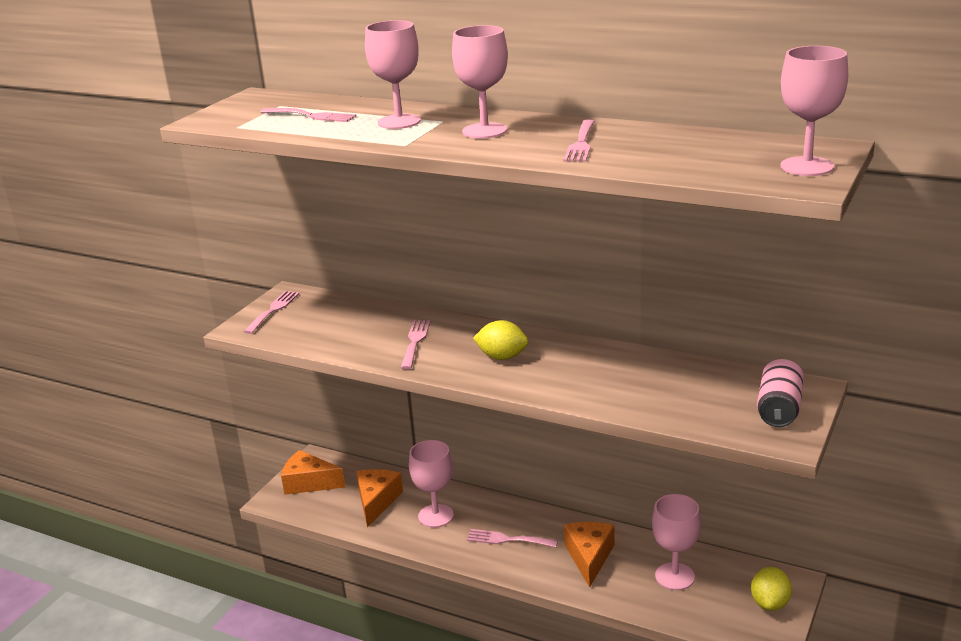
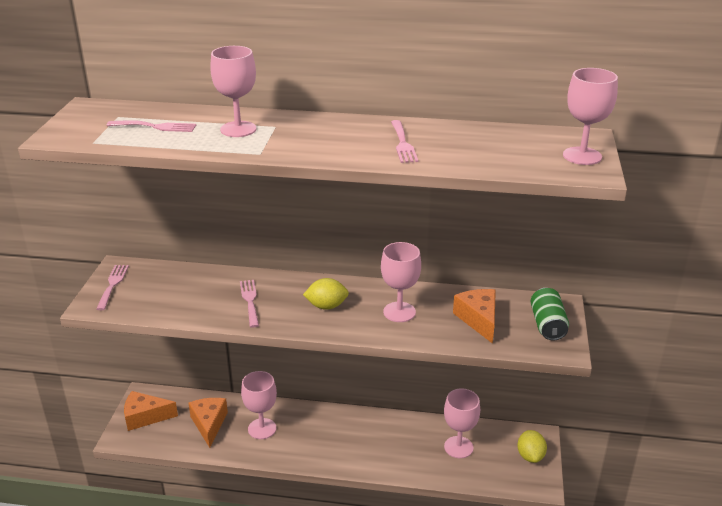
camera: 20 degrees left, 5 degrees up
pink goblet [452,25,508,139] -> pink goblet moved to [381,242,421,322]
pink fork [466,529,558,547] -> none
orange cheese [564,522,614,588] -> orange cheese moved to [453,289,496,344]
pink can [757,359,804,427] -> green can [530,288,569,341]

